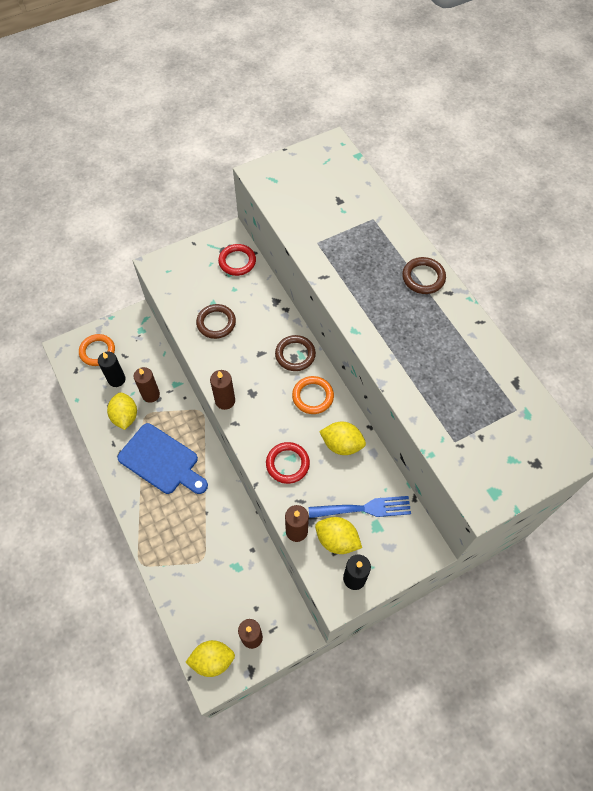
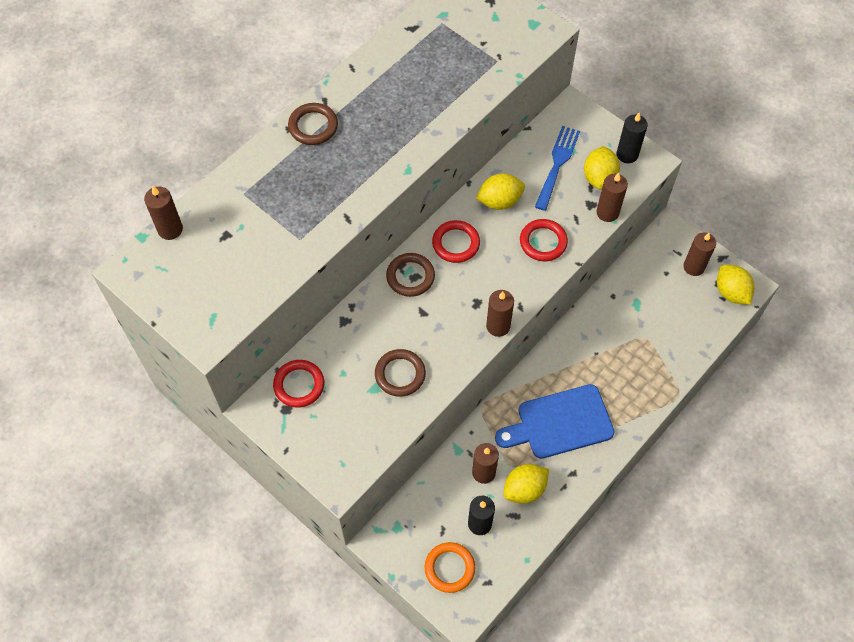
camera: 110 degrees left, 0 degrees up
blue cutting board [117,423,208,494] -> blue cutting board turned 120 degrees counterclockwise [495,384,614,459]
orange ring [292,376,334,414] -> red ring [432,220,480,263]
blue fork [309,496,411,518] -> blue fork turned 45 degrees clockwise [535,126,580,211]
yellow lemon [319,422,366,455] -> yellow lemon turned 75 degrees clockwise [475,173,525,210]
none -> brown candle [144,186,183,240]

